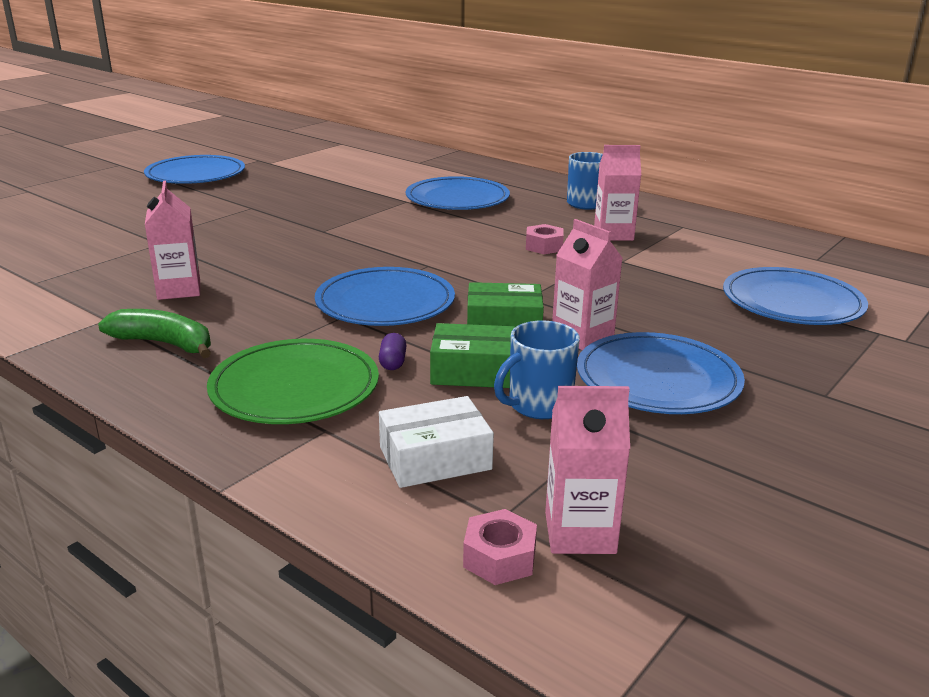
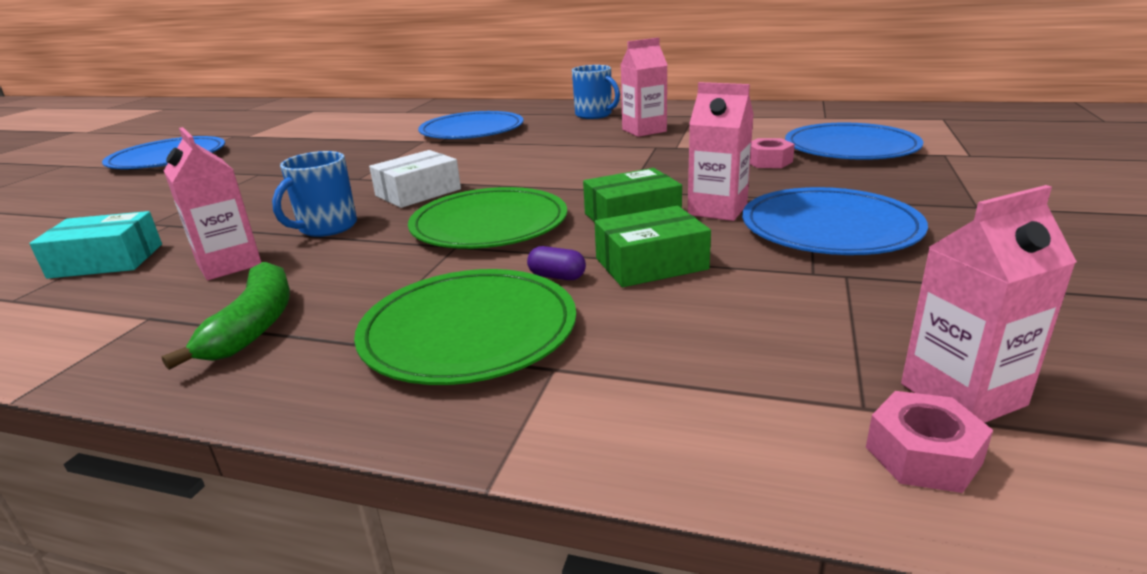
camera: 20 degrees left, 0 degrees up
green banana [98,309,211,358] -> green banana turned 90 degrees clockwise [162,262,290,370]
blue plate [315,267,455,326] -> green plate [408,187,567,249]
purple capsule [379,333,407,370] -> purple capsule turned 45 degrees counterclockwise [527,246,586,280]
white box [379,396,494,488] -> white box moved to [369,150,461,208]
blue mug [494,320,580,419] -> blue mug moved to [272,151,357,237]
pink nut [526,224,564,254] -> pink nut moved to [750,138,795,168]
none -> turquoise box [29,211,162,279]

